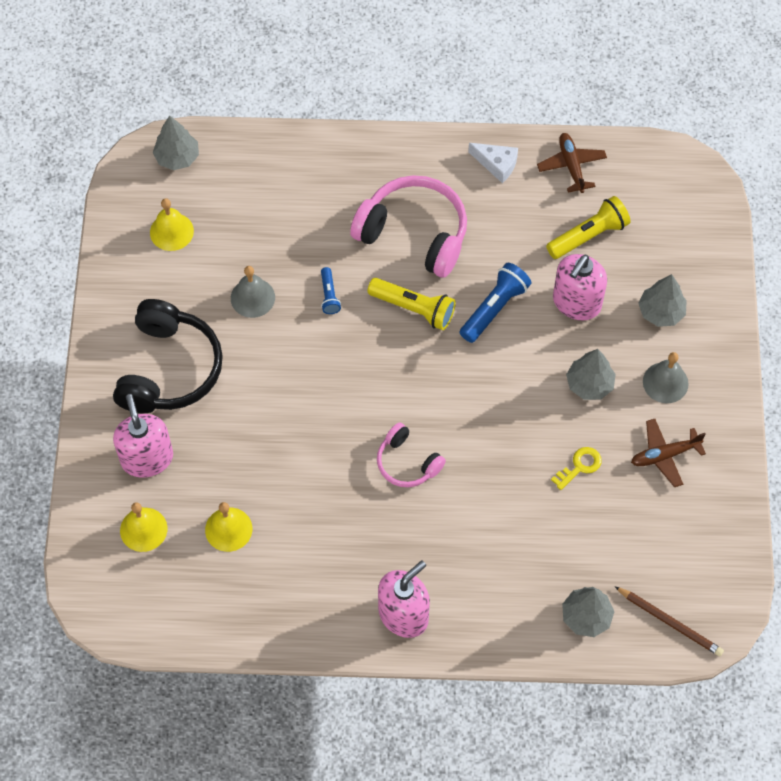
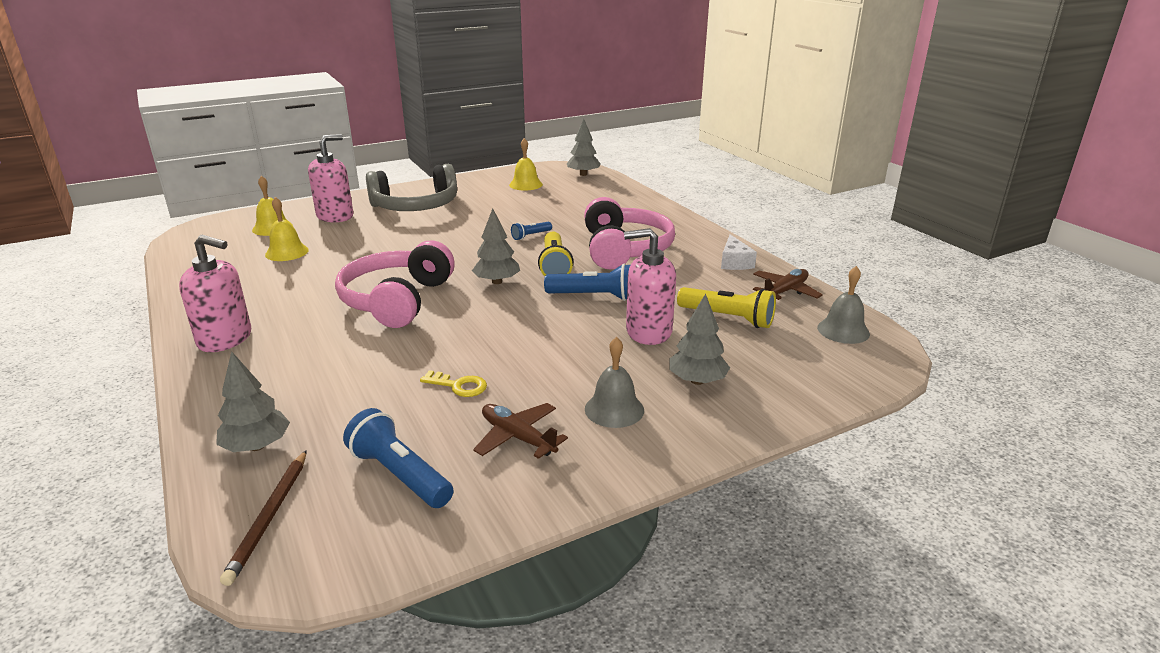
camera: 60 degrees right, 35 degrees down
black headphones [113,299,223,413] -> grey headphones [366,164,457,211]
grey bell [231,266,275,318] -> grey bell moved to [817,266,870,344]
pink headphones [377,422,446,487] -> pink headphones [335,241,455,328], size x1.81
grey tree [566,349,616,400] -> grey tree moved to [472,208,520,284]
none -> blue flashlight [343,408,454,508]

